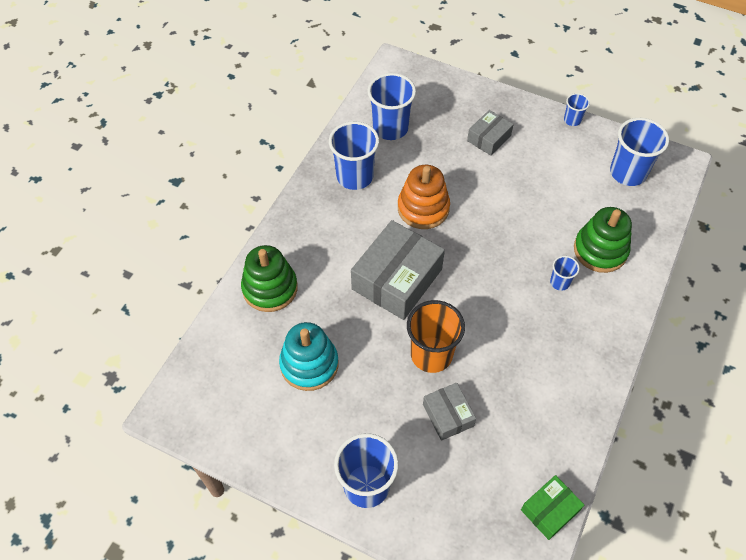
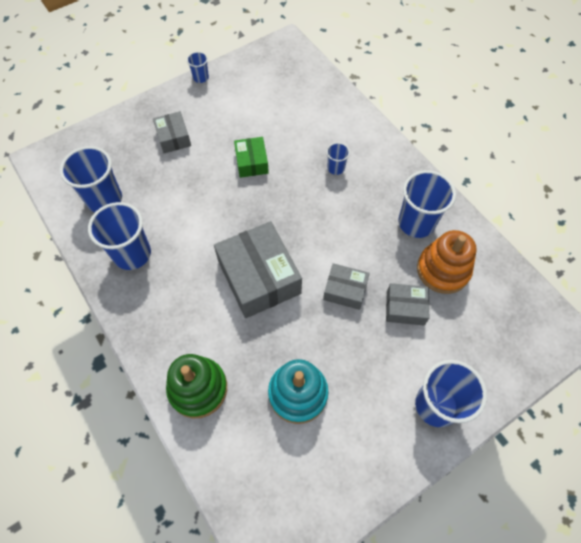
camera: 60 degrees left, 5 degrees up
orange stacking toy [398,165,450,229] -> orange stacking toy moved to [417,230,477,294]
orange cup [407,300,465,373] -> grey box [323,263,370,310]
green box [521,475,584,540] -> green box moved to [234,137,269,178]
green stacking toy [574,207,632,273] -> none
blue cup [610,118,669,186] -> blue cup moved to [398,170,456,238]

